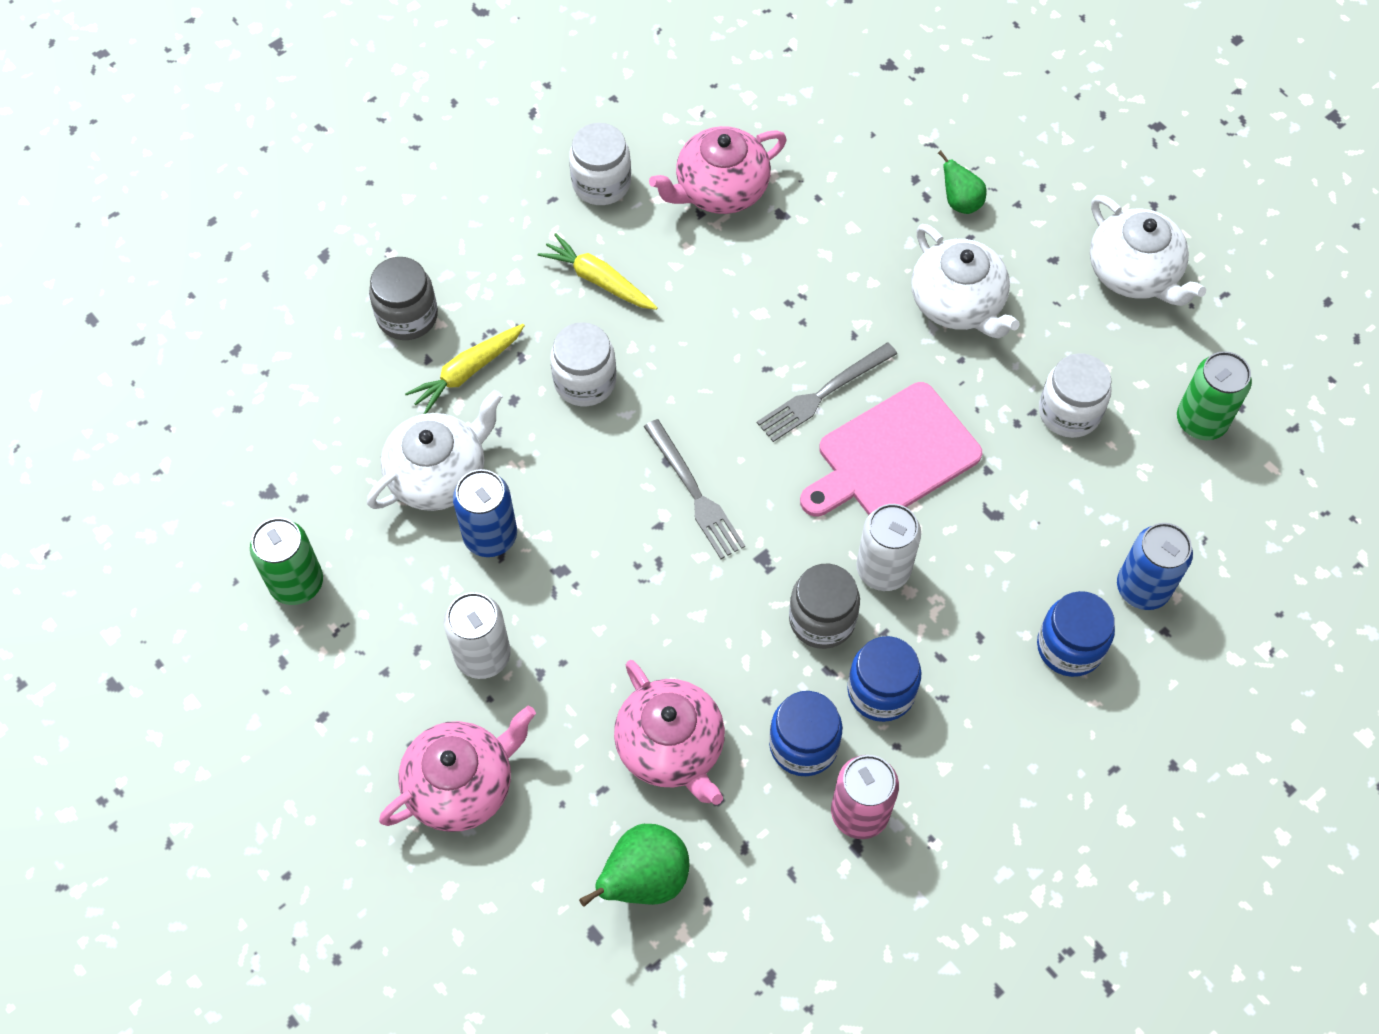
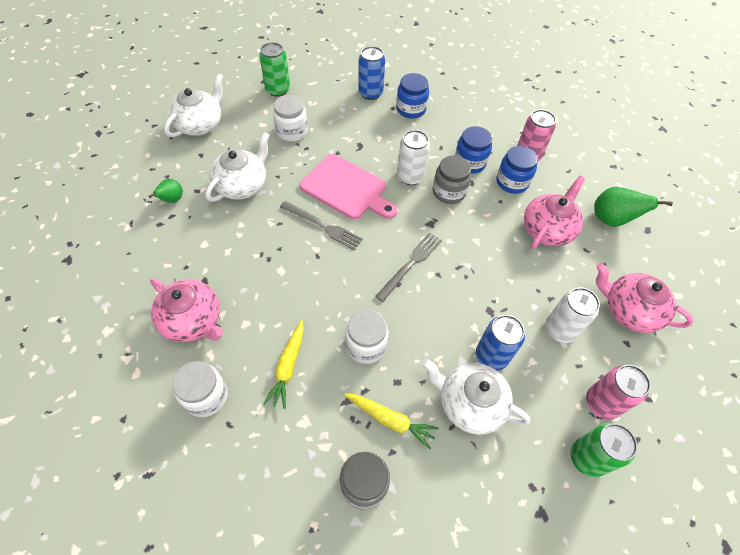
camera: 115 degrees left, 5 degrees down
none -> pink can [586,365,651,420]

